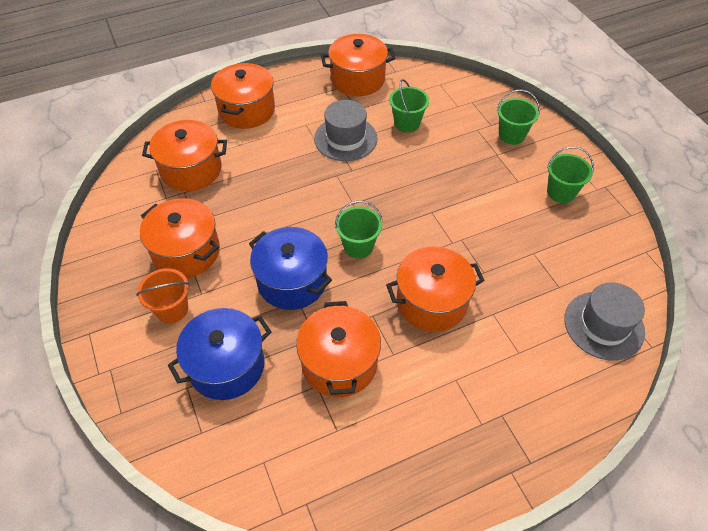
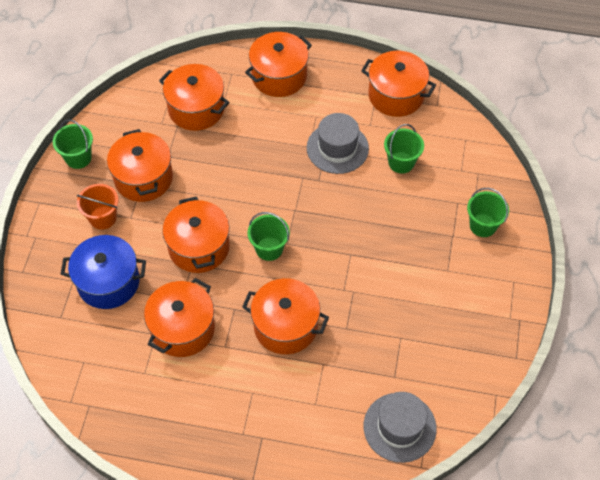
camera: 35 degrees right, 5 degrees up
blue pot [249,227,332,310] -> orange pot [163,196,230,273]
green bucket [547,146,594,203] -> green bucket moved to [53,119,93,169]

